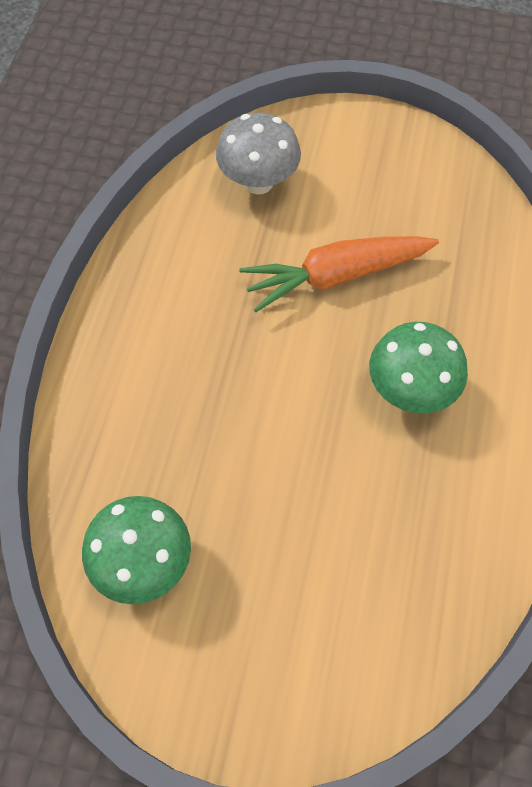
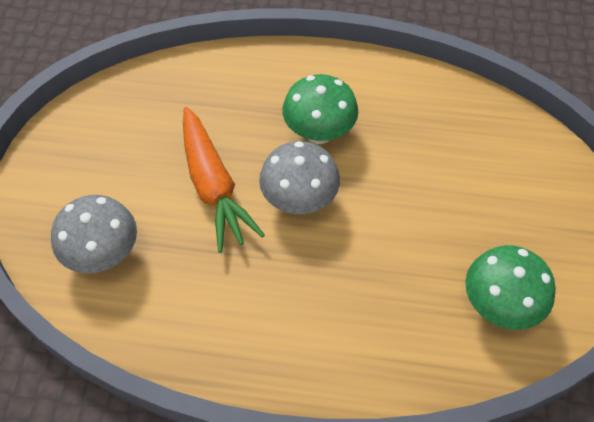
camera: 95 degrees left, 5 degrees down
none -> grey mushroom [259,141,340,214]

